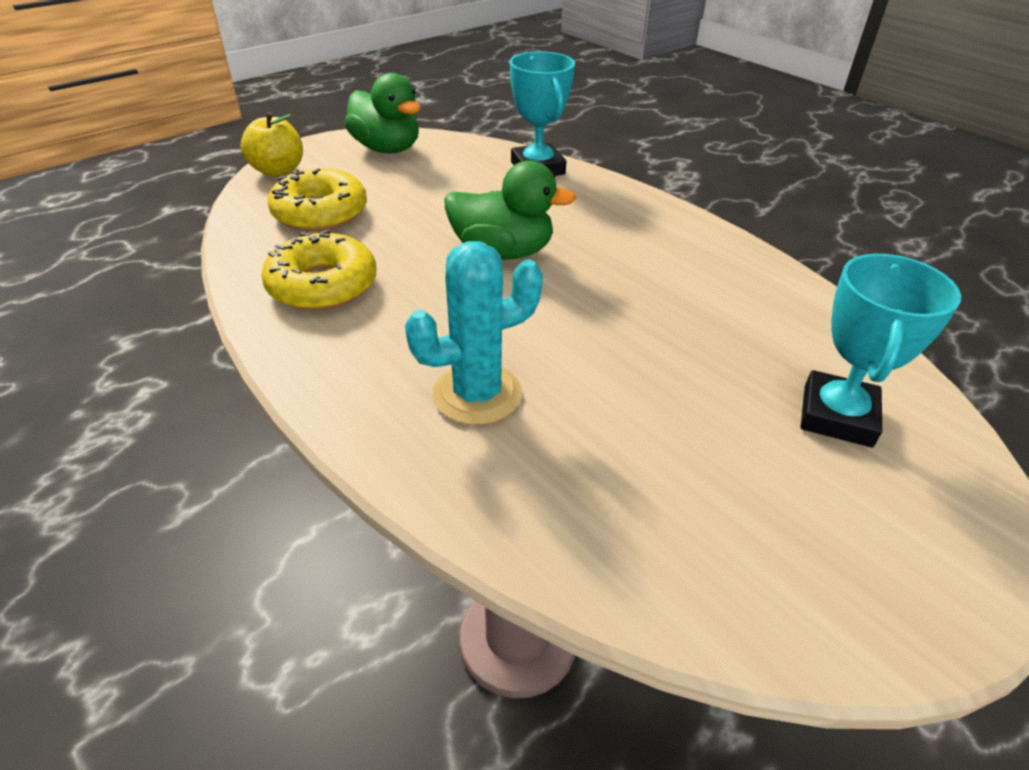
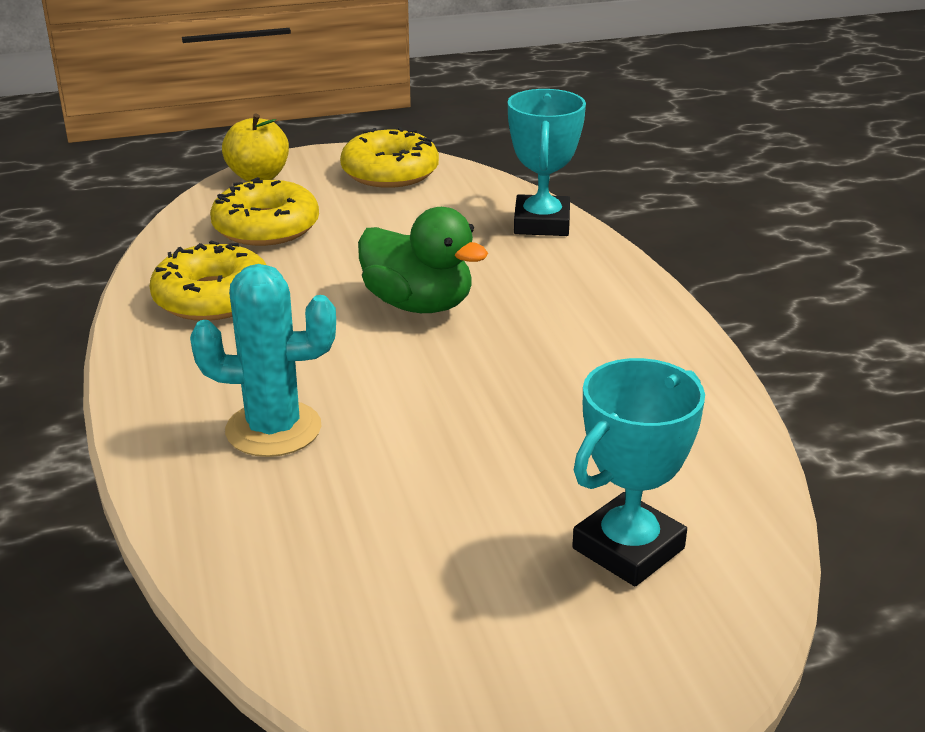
camera: 25 degrees right, 10 degrees down
green duck [345,73,421,154] -> yellow donut [340,127,439,188]

